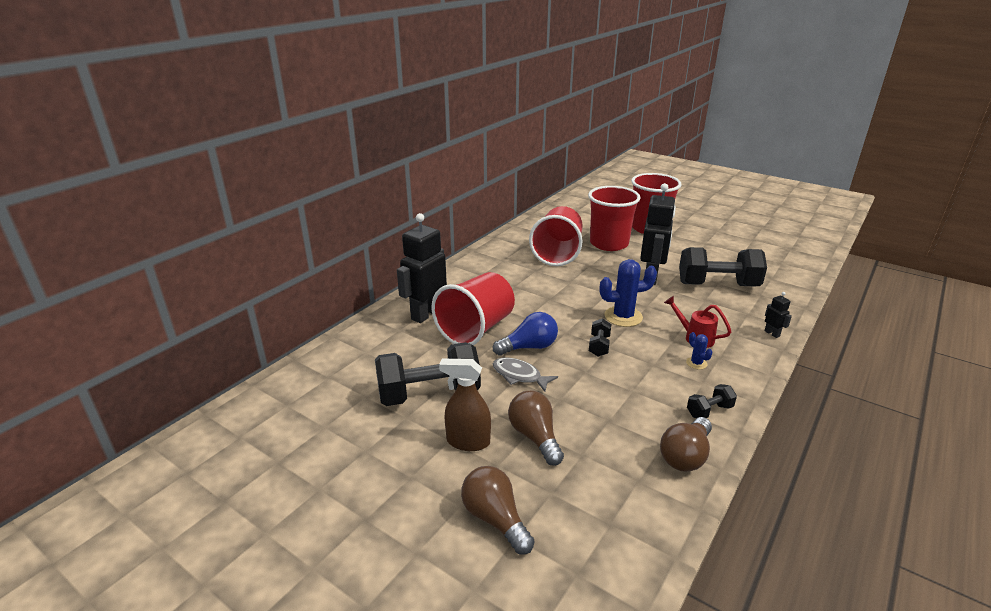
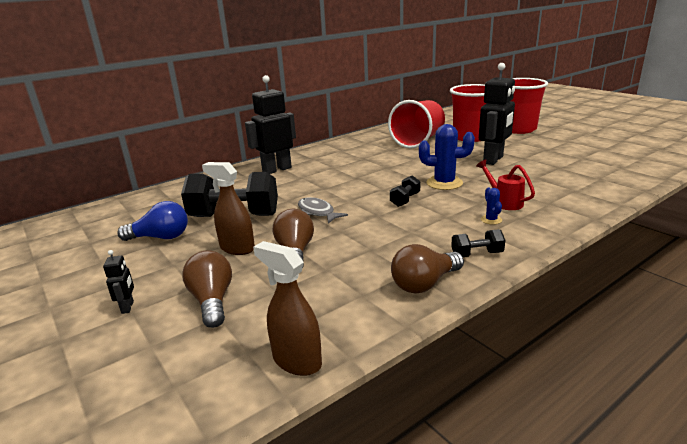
camera: 20 degrees right, 5 degrees down
red cup [432,272,515,345] -> none
blue light bulb [493,312,558,356] -> blue light bulb moved to [117,201,188,241]
black dumbbell [679,247,767,286] -> none
black robot [764,292,792,338] -> black robot moved to [103,250,134,314]
none -> brown spray bottle [253,241,322,376]

